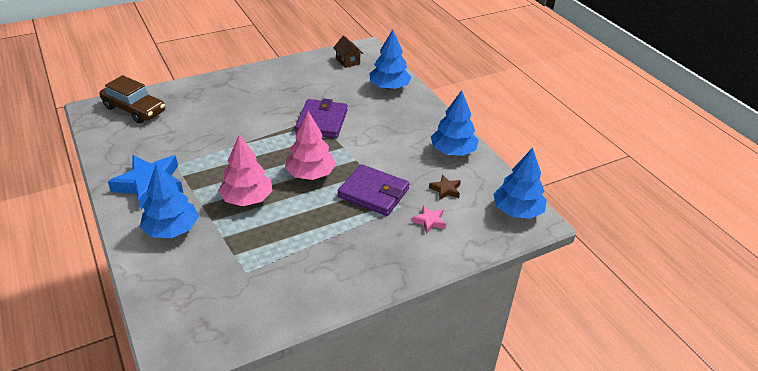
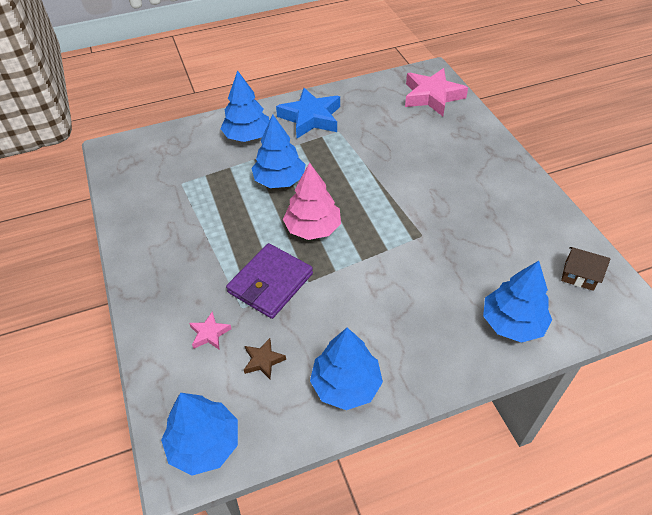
camera: 100 degrees right, 10 degrees up
brown car [100,75,165,123] -> pink star [405,68,468,116]
pink tree [218,135,273,206] -> blue tree [251,114,305,188]
purple wallet [295,98,348,138] -> none
brown house [333,36,363,68] -> brown house turned 45 degrees clockwise [561,247,610,291]

